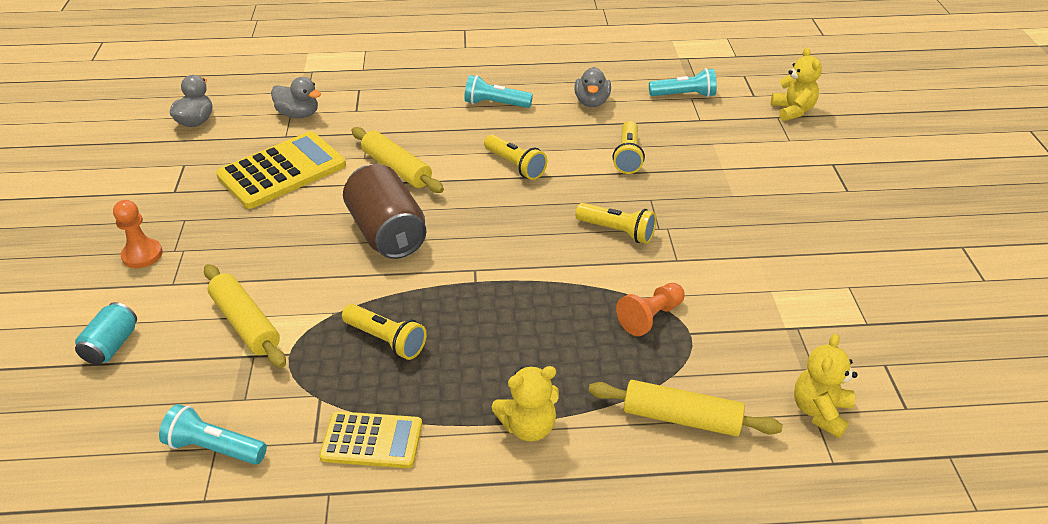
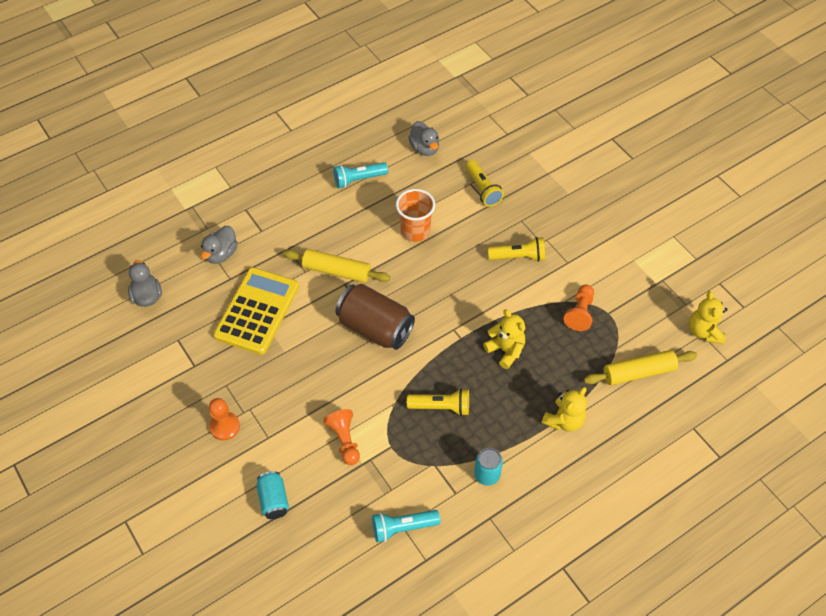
camera: 30 degrees left, 15 degrees up
yellow rolling pin [204,264,286,368] -> orange pawn [323,409,360,465]
grey duck [271,77,321,118] -> grey duck turned 120 degrees clockwise [201,226,238,264]
yellow calculator [319,411,422,468] -> turquoise can [474,448,503,486]
yellow flashlight [484,134,547,180] -> orange cup [396,189,435,242]
turquoise flashlight [649,68,717,97] -> none
yellow teddy bear [771,48,822,121] -> yellow teddy bear moved to [483,309,525,369]

